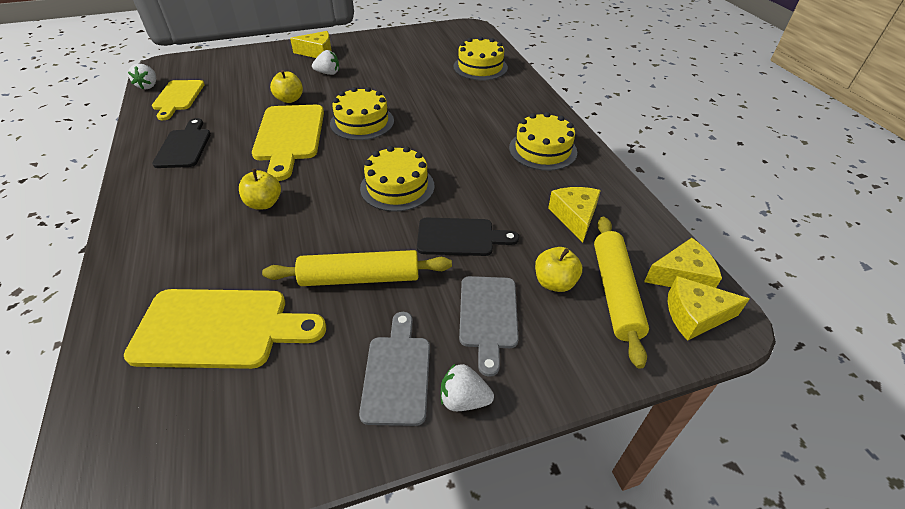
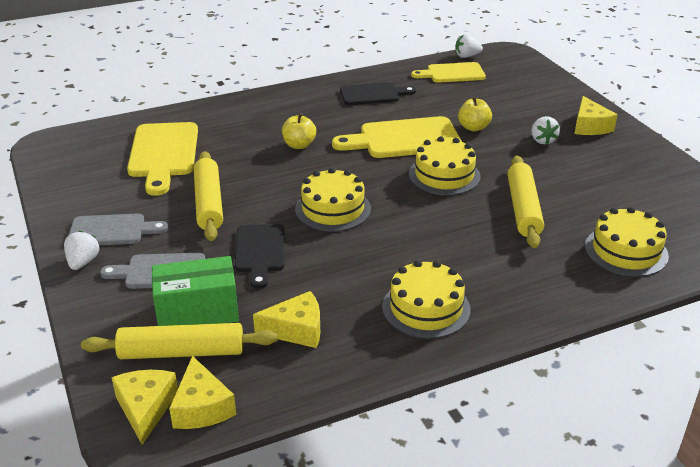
camera: 85 degrees right, 10 degrees down
yellow apple [535,247,582,292] -> green box [152,256,239,326]
none -> yellow rolling pin [507,155,544,248]

